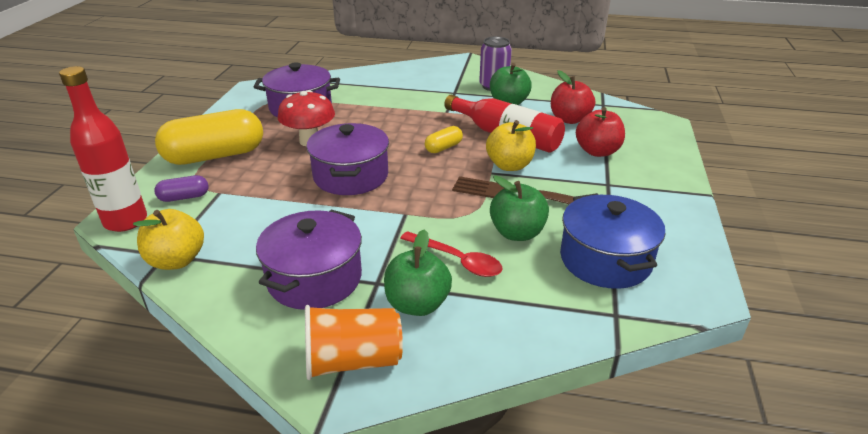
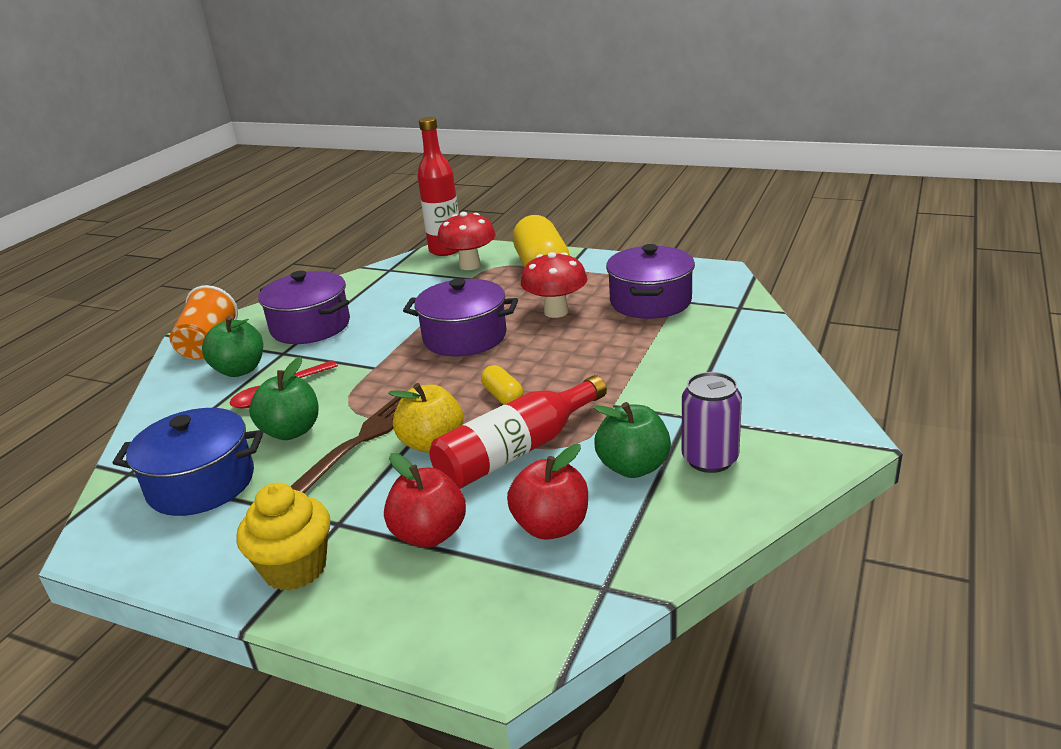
camera: 105 degrees right, 5 degrees down
yellow apple [133,209,204,270] -> none
purple capsule [154,175,209,202] -> red mushroom [437,212,496,270]
none -> yellow cupcake [236,483,330,591]

